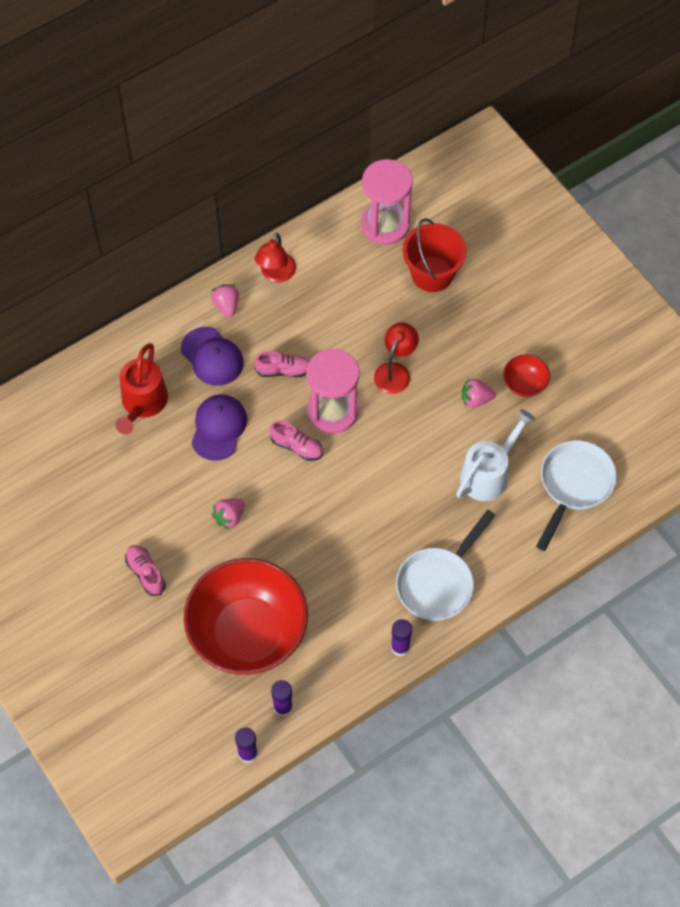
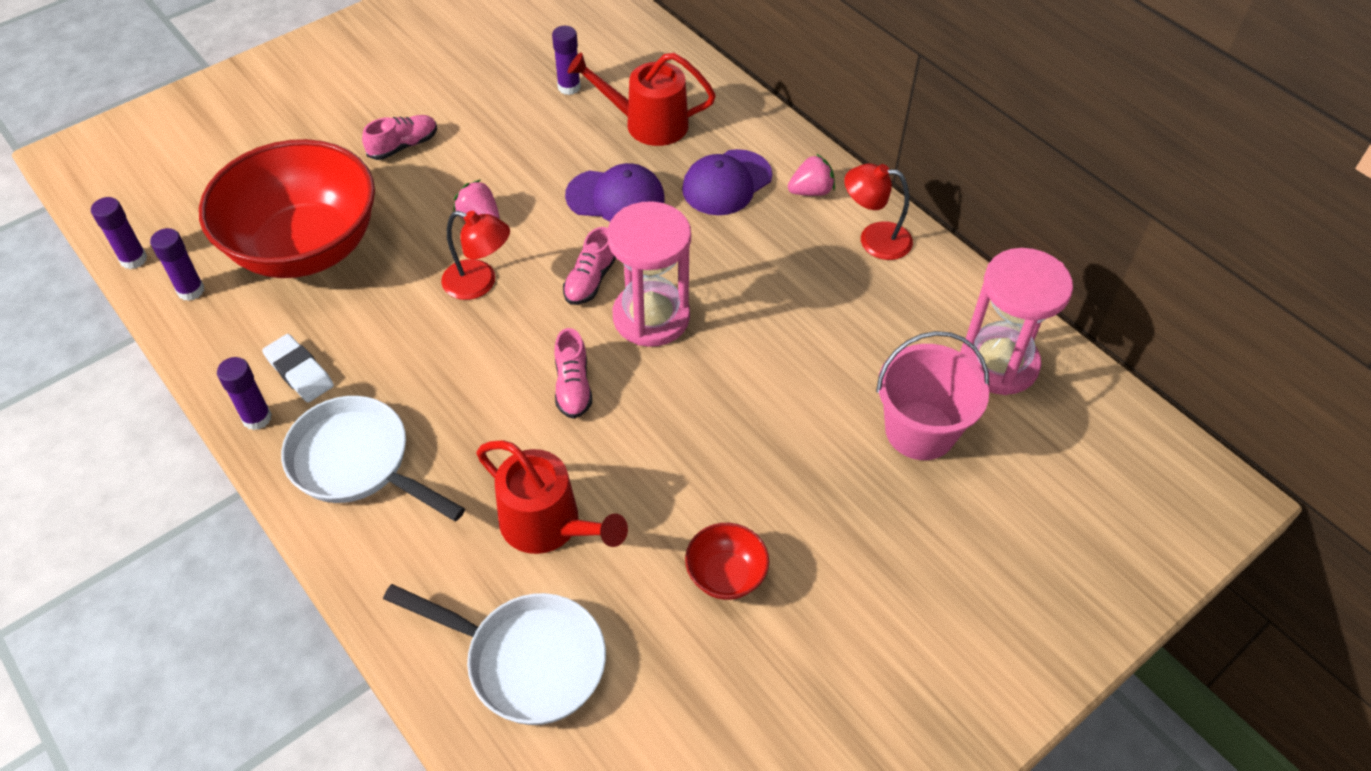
camera: 85 degrees right, 10 degrees down
pink shoe [254,351,310,377] -> pink shoe moved to [554,328,592,419]
red lamp [374,322,419,394] -> red lamp moved to [441,211,510,300]
red bucket [402,218,467,292] -> pink bucket [876,331,989,460]
white watering can [456,409,536,501] -> red watering can [476,440,628,554]
pink strawberry [462,378,496,408] -> none
none -> white eraser [262,334,334,403]
none -> purple glue stick [552,26,581,95]

